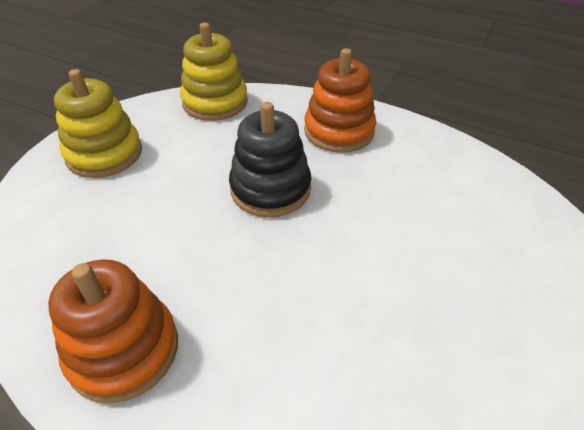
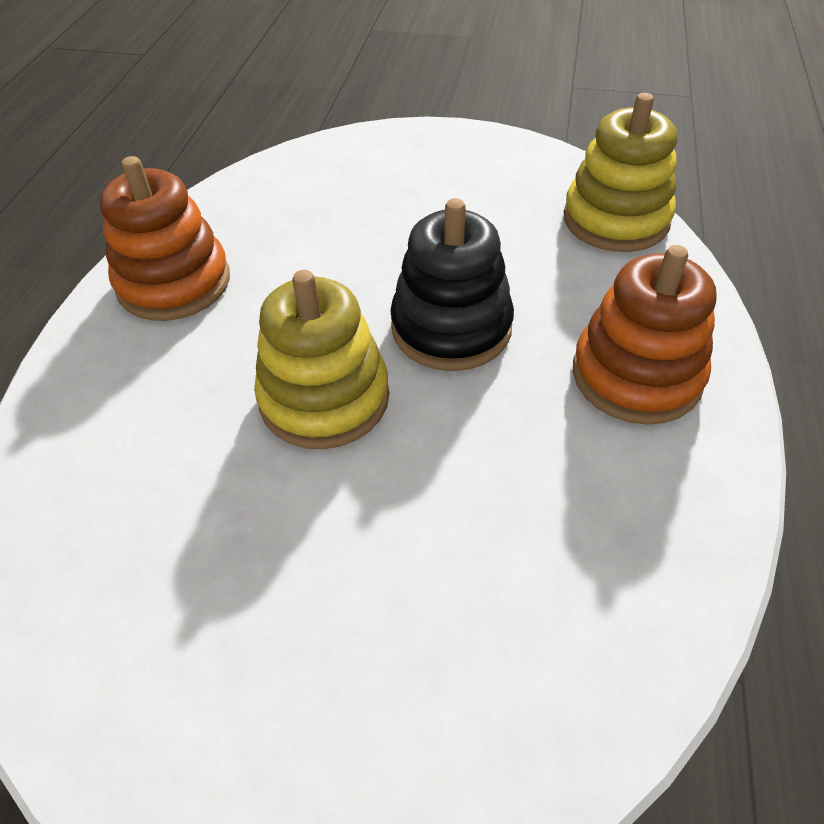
camera: 75 degrees right, 5 degrees up
yellow stacking toy [54,69,142,178] -> yellow stacking toy moved to [254,270,389,449]

